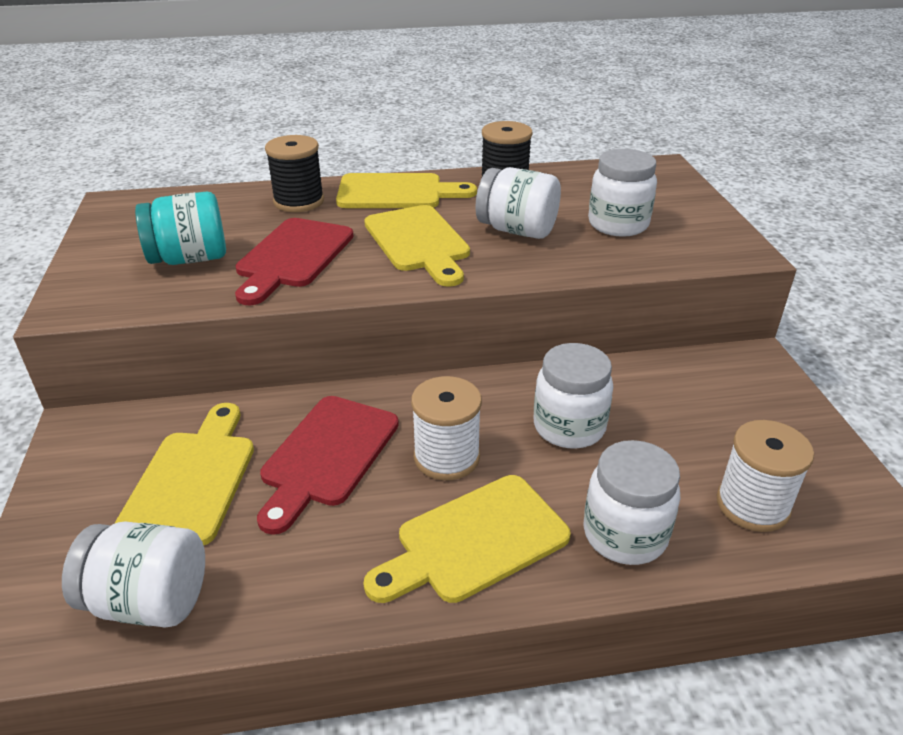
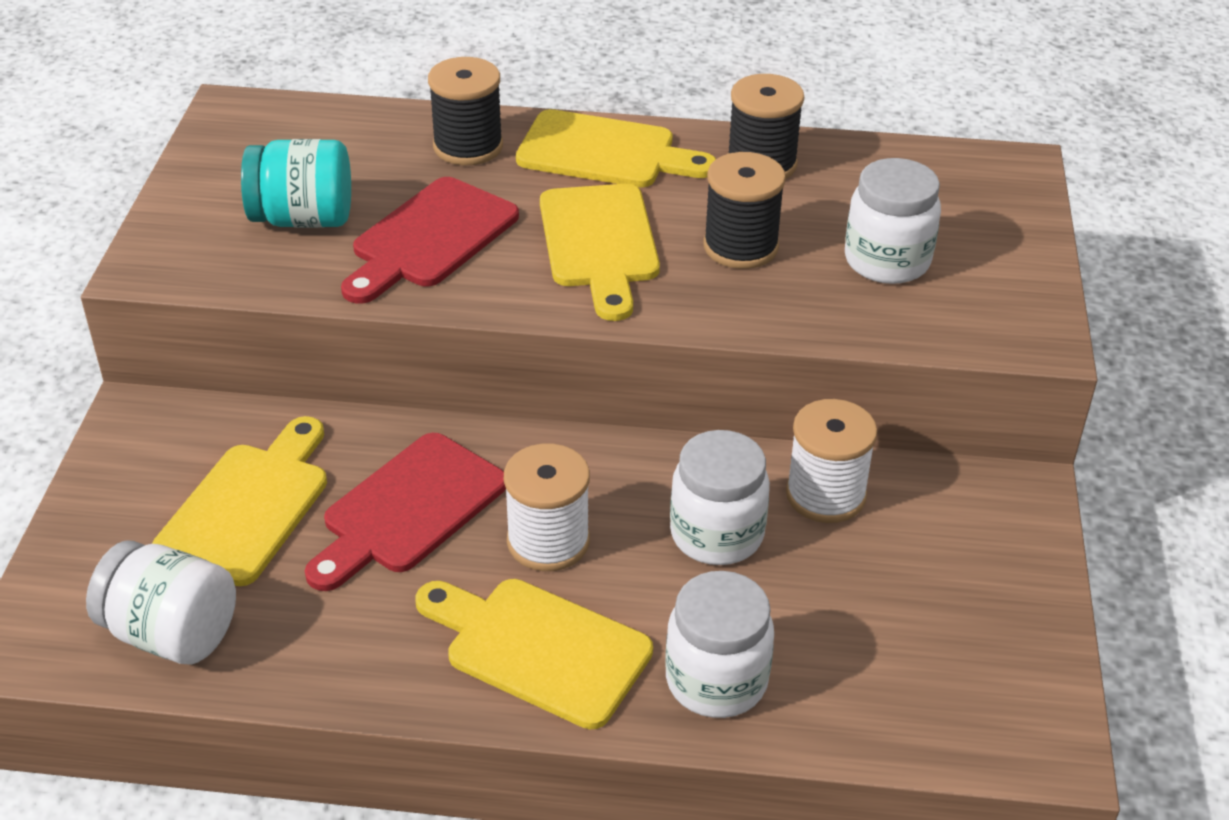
camera: 15 degrees right, 5 degrees up
yellow cutting board [363,475,571,603] -> yellow cutting board turned 45 degrees clockwise [415,579,653,729]
white jar [476,167,561,239] -> black spool [703,152,786,269]
white spool [717,420,814,532] -> white spool moved to [786,399,877,523]

